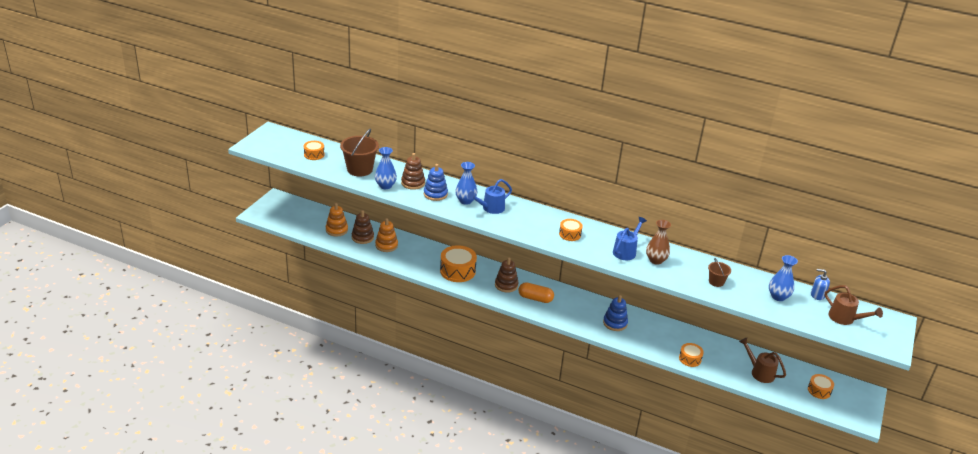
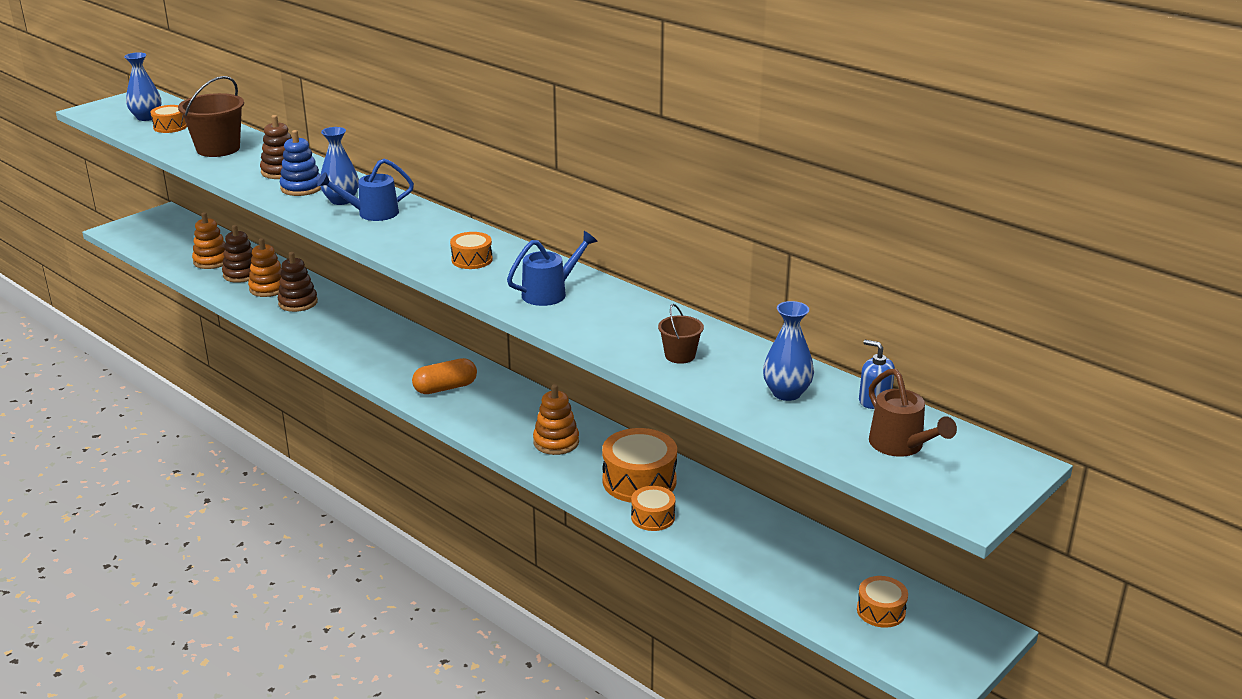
camera: 20 degrees right, 5 degrees down
blue vase [375,147,397,189] -> blue vase moved to [124,52,161,121]
orange drum [440,245,477,282] -> orange drum moved to [602,428,677,503]
brown stacking toy [495,257,518,293] -> brown stacking toy moved to [278,252,318,312]
orange capsule [518,282,554,303] -> orange capsule turned 60 degrees counterclockwise [412,358,477,394]
blue stacking toy [603,295,628,331] -> orange stacking toy [533,384,579,455]
brown vase [646,220,671,265] -> none
brown watering can [739,338,786,383] -> none

